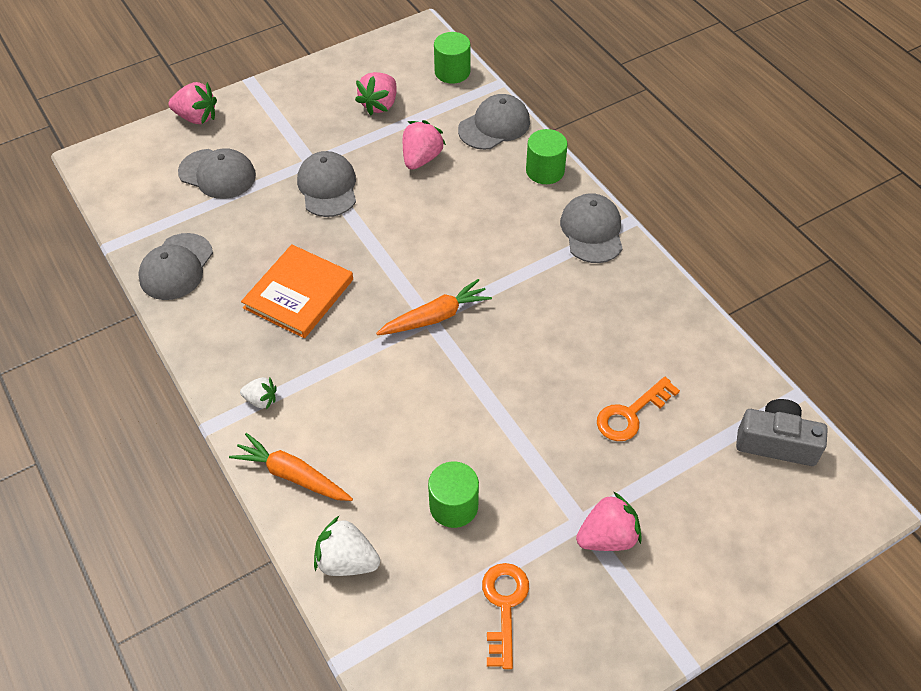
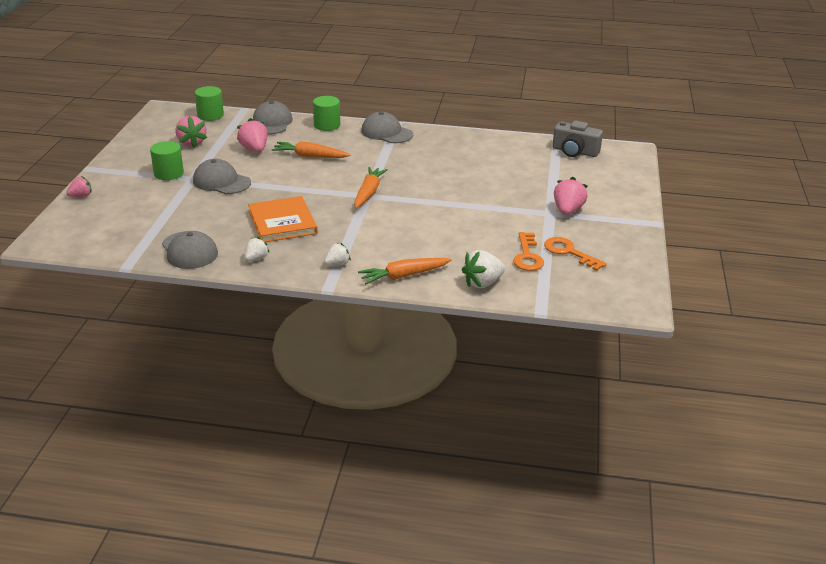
camera: 50 degrees left, 20 degrees down
pink strawberry [168,82,217,124] -> pink strawberry [66,176,92,197], size x0.62
grey cap [178,148,256,199] -> none
green cylinder [428,461,479,528] -> green cylinder moved to [150,141,184,180]
orange key [597,377,680,441] -> orange key moved to [513,232,544,271]
grey camera [736,399,828,466] -> grey camera turned 120 degrees counterclockwise [552,120,603,157]
none -> white strawberry [244,237,270,262]
none -> orange carrot [272,141,350,158]

